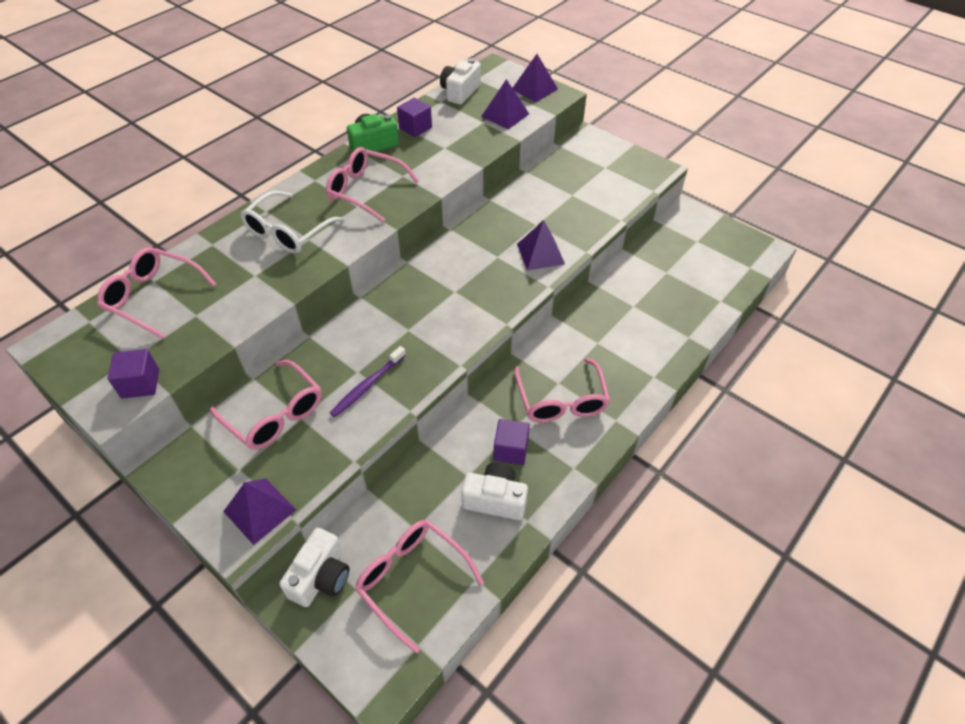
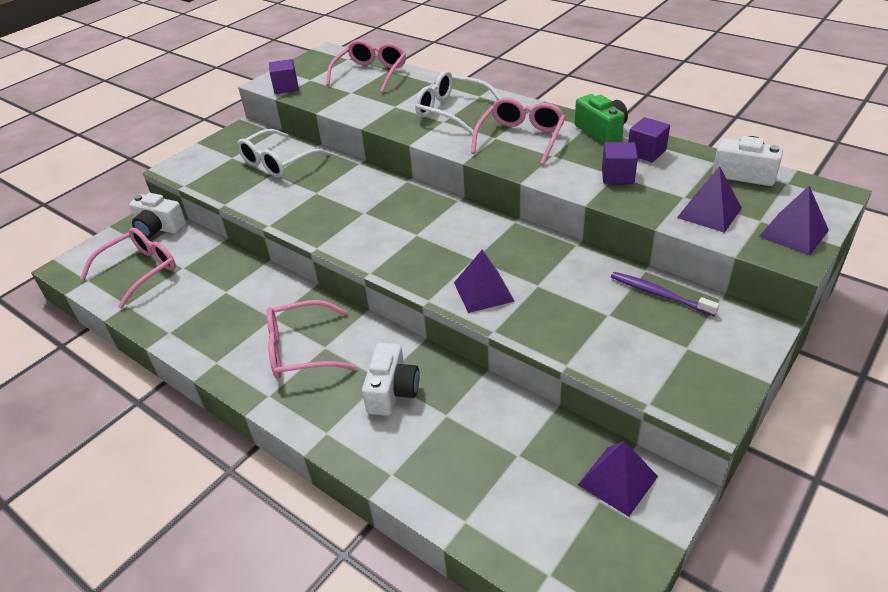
camera: 90 degrees right, 10 degrees down
pink glasses [210,360,322,450] -> white glasses [237,129,330,178]
purple pyramid [223,478,296,545] -> purple pyramid moved to [578,441,658,517]
purple toothbrush [330,346,406,417] -> purple toothbrush moved to [611,272,719,316]
white camera [461,462,528,520] -> white camera moved to [362,343,420,416]
purple cube [494,419,530,465] -> purple cube moved to [602,142,638,184]

